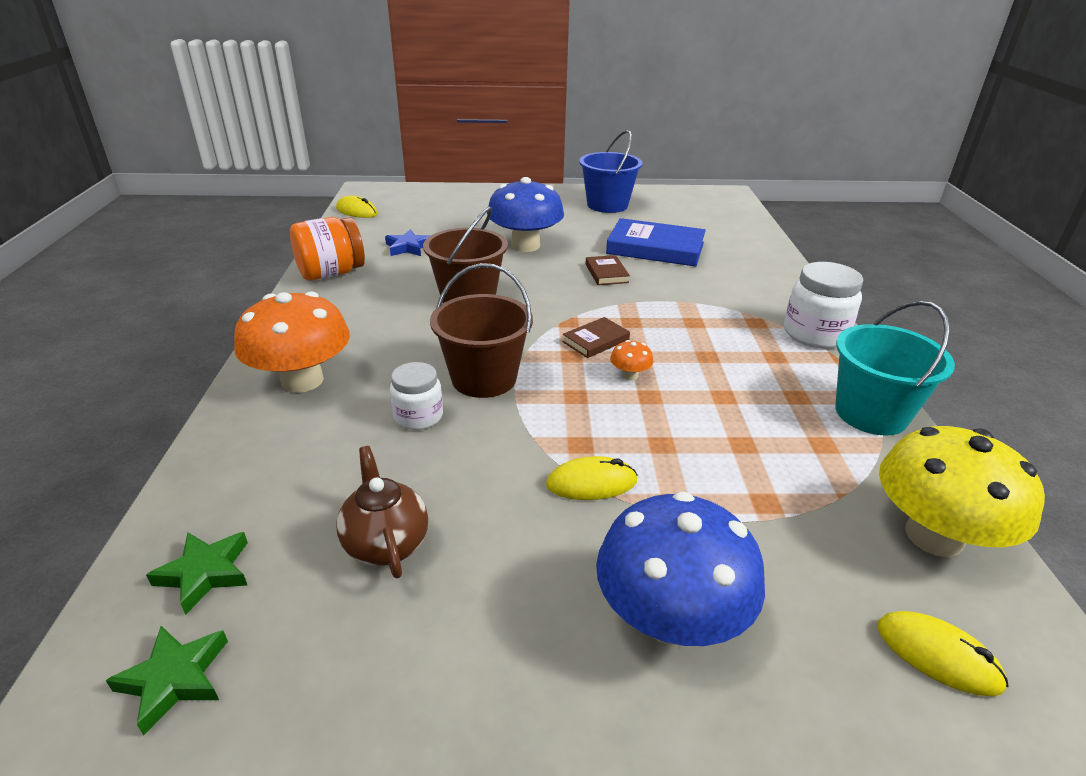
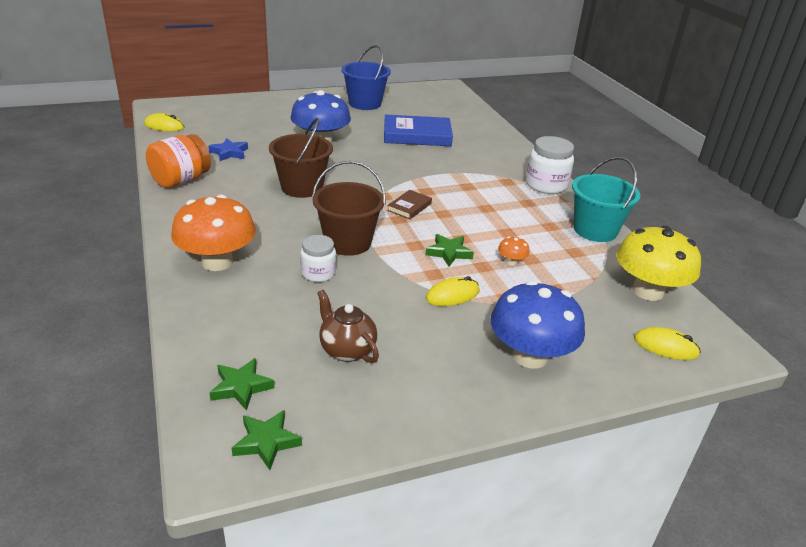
camera: 20 degrees left, 0 degrees up
brown book [585,255,630,285] -> none
orange mushroom [610,340,653,380] -> orange mushroom moved to [498,236,530,266]
none -> green star [425,234,474,266]

